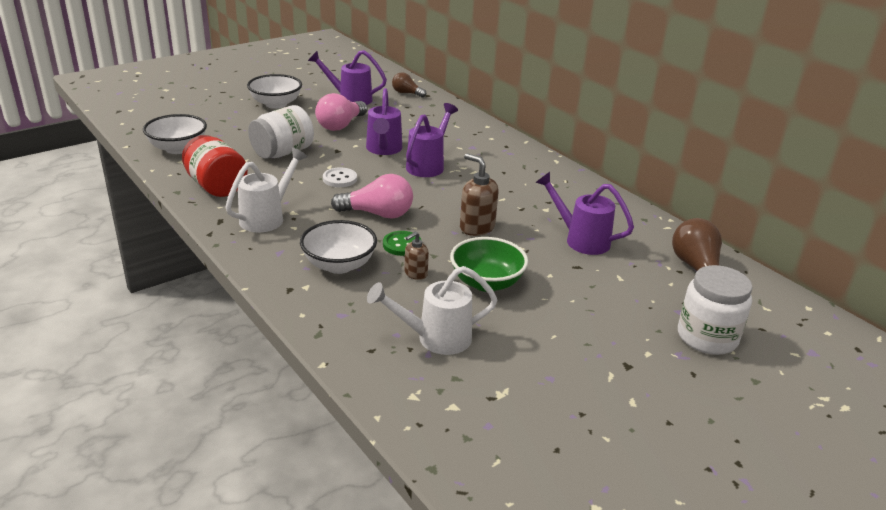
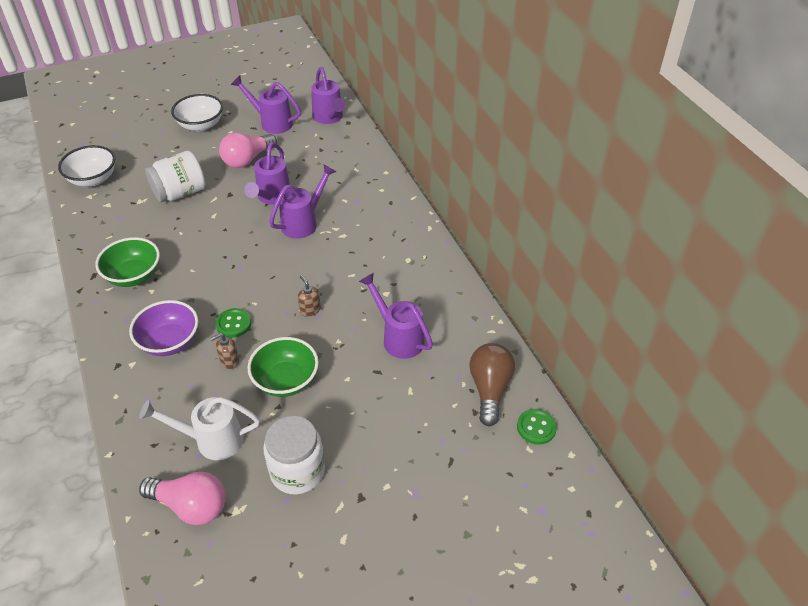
camera: 15 degrees right, 15 degrees up
red jar [182,135,248,197] -> none
white watering can [225,148,307,232] -> green bowl [95,237,160,287]
white bowl [300,220,377,274] -> purple bowl [129,300,198,356]
white button [323,167,357,187] -> none
pink light bulb [331,174,413,219] -> pink light bulb moved to [139,472,226,525]
brown light bulb [392,72,426,98] -> purple watering can [311,67,345,124]
brown soap dispenser [460,153,499,236] -> brown soap dispenser [298,275,321,317], size x0.59
white jar [678,265,753,355] -> white jar moved to [263,416,325,494]
none -> green button [517,409,557,445]

